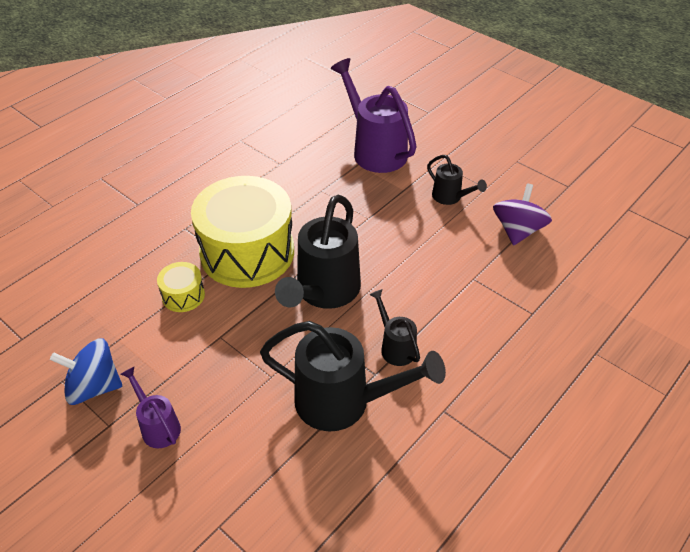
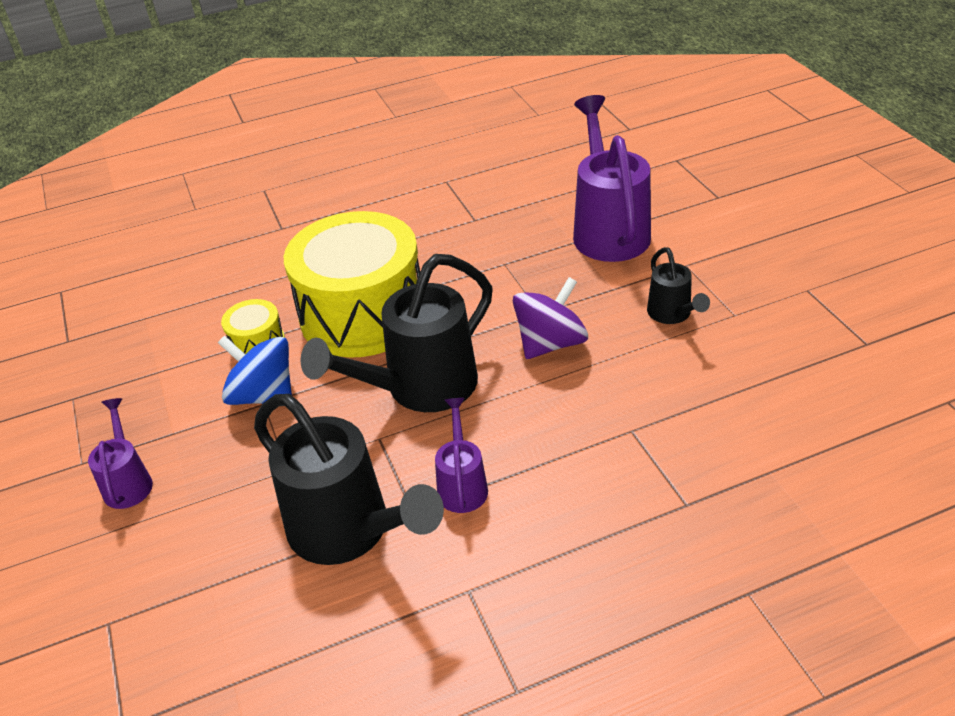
camera: 30 degrees right, 5 degrees down
blue spinning top [50,338,122,405] -> blue spinning top moved to [218,335,292,405]
black watering can [369,289,420,366] -> purple watering can [435,398,488,513]
purple spinning top [493,184,552,245] -> purple spinning top moved to [513,277,588,359]

